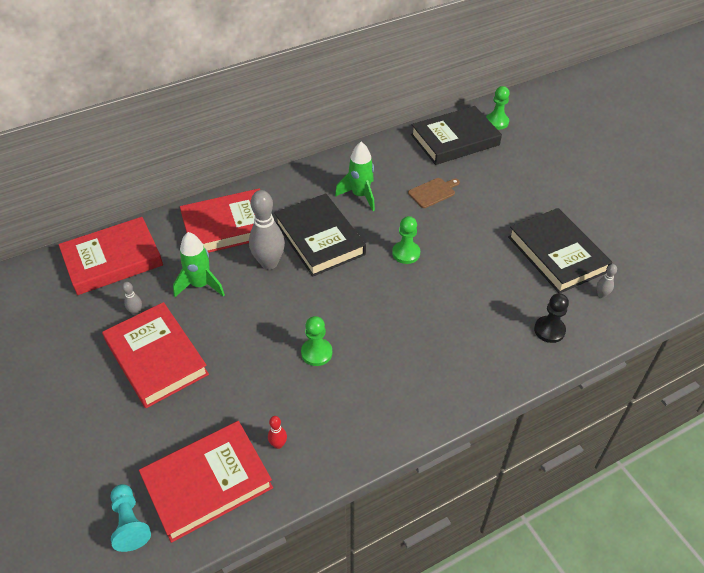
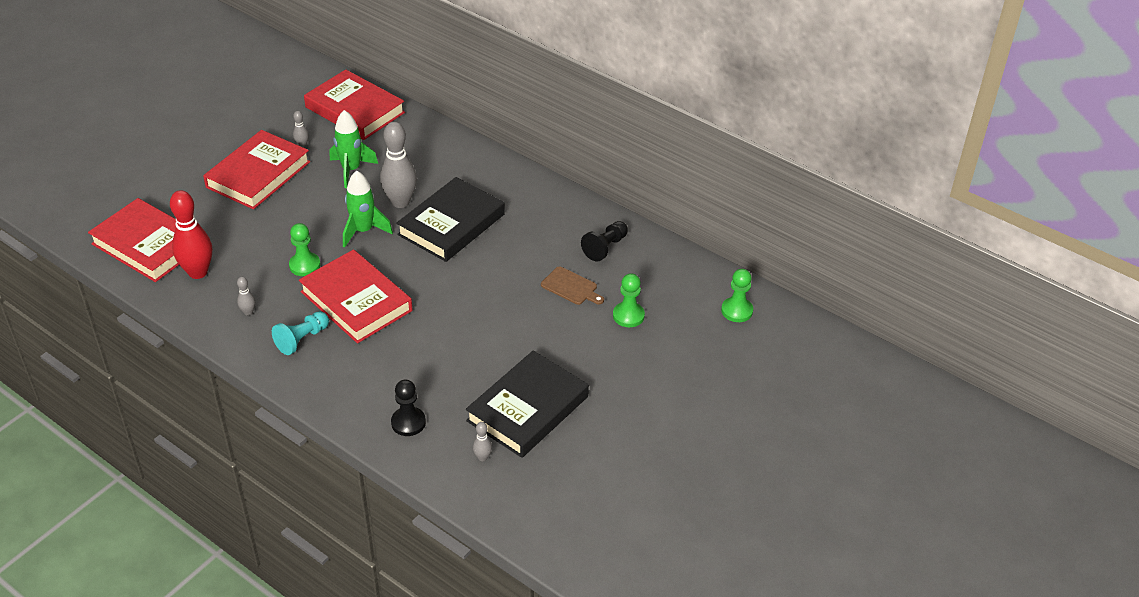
camera: 65 degrees right, 5 degrees down
turquoise pawn [110,484,151,552] -> turquoise pawn moved to [272,311,329,355]
red book [180,188,260,253] -> red book moved to [299,250,413,343]
red bowling pin [268,416,287,449] -> red bowling pin [170,190,212,279], size x2.23
green rocket [335,142,375,211] -> green rocket moved to [343,170,393,248]
green pawn [392,216,420,264] -> green pawn moved to [613,273,645,327]
black book [411,106,502,165] -> none
none -> grey bowling pin [237,277,255,316]
none -> black pawn [581,221,628,261]

